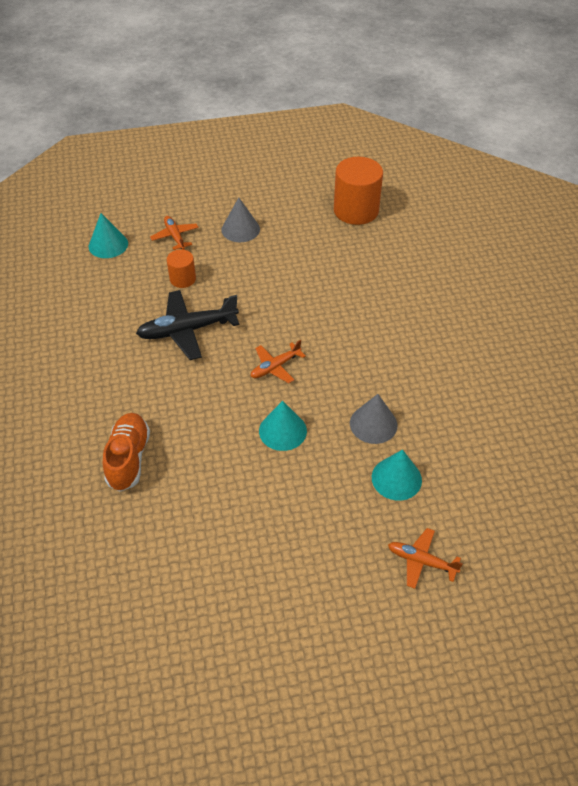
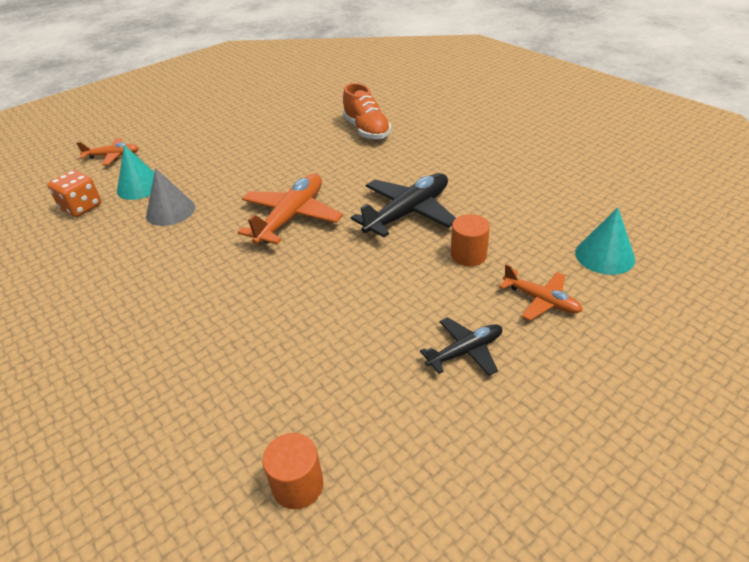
camera: 155 degrees right, 10 degrees down
grey cone [222,198,260,242] -> black plane [420,317,502,376]
orange plane [251,340,306,383] -> orange plane [237,174,343,244], size x1.74
turquoise cone [259,401,307,451] -> none
orange cylinder [334,157,383,225] -> orange cylinder [263,433,323,509], size x0.53
none -> orange dice [47,170,101,217]

